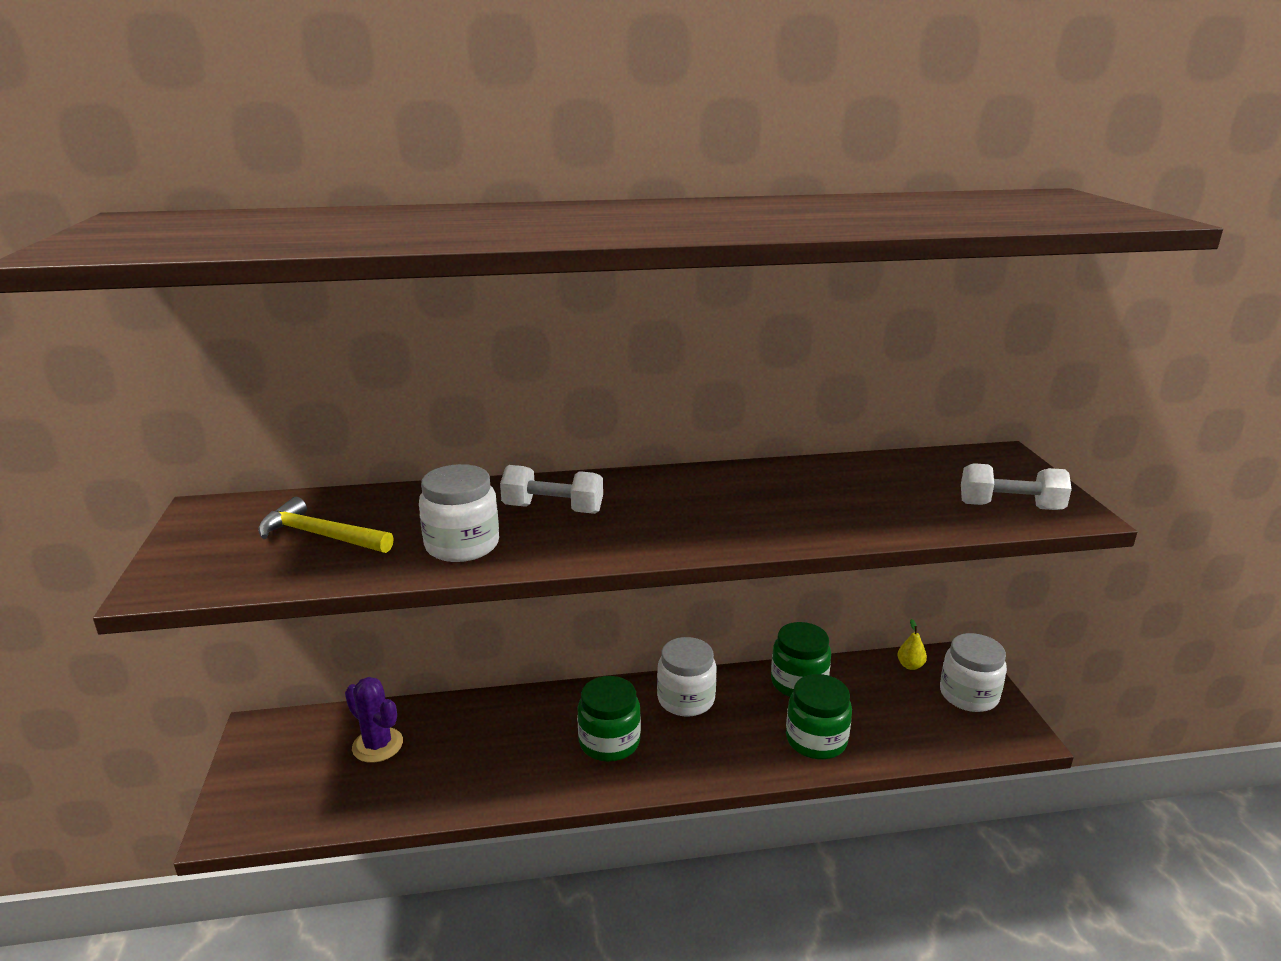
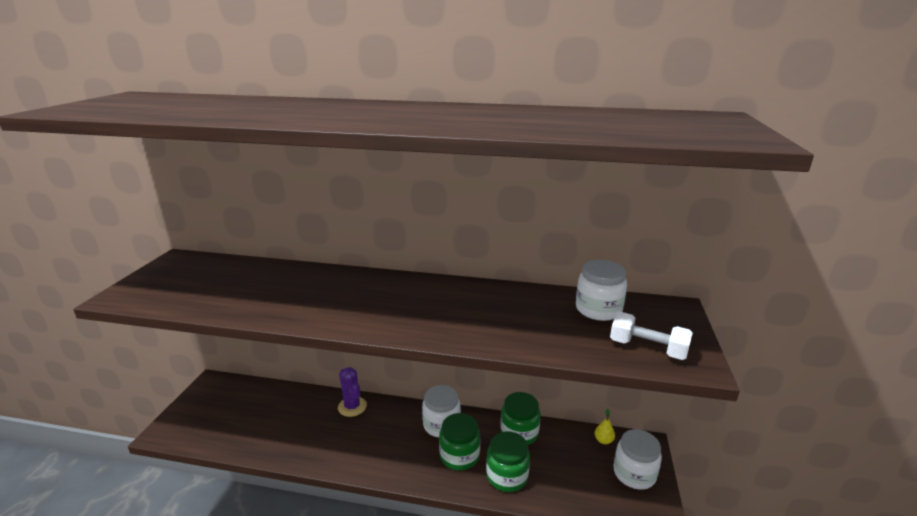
camera: 20 degrees right, 0 degrees up
yellow hammer [258,497,394,553] -> none
purple cactus [345,677,403,763] -> purple cactus moved to [338,367,367,417]
white jar [419,464,499,562] -> white jar moved to [576,260,627,321]
white dumbbell [500,465,603,514] -> none
green jar [577,676,641,762] -> green jar moved to [439,413,480,470]

